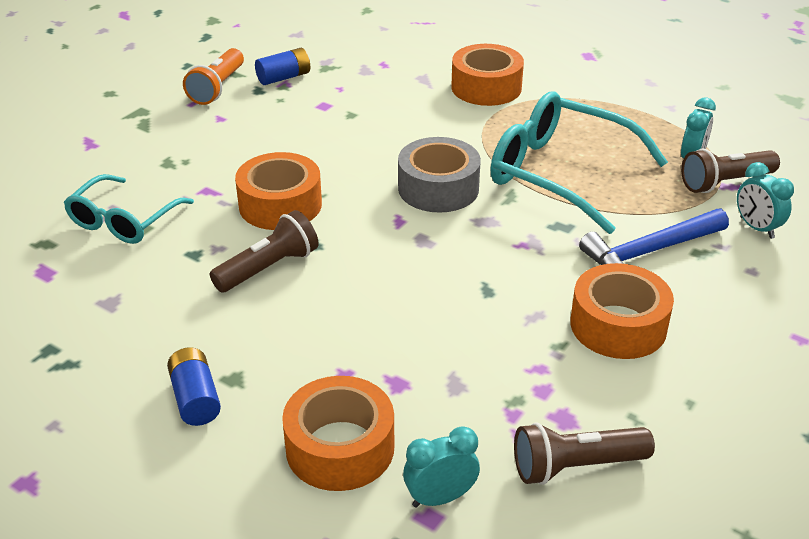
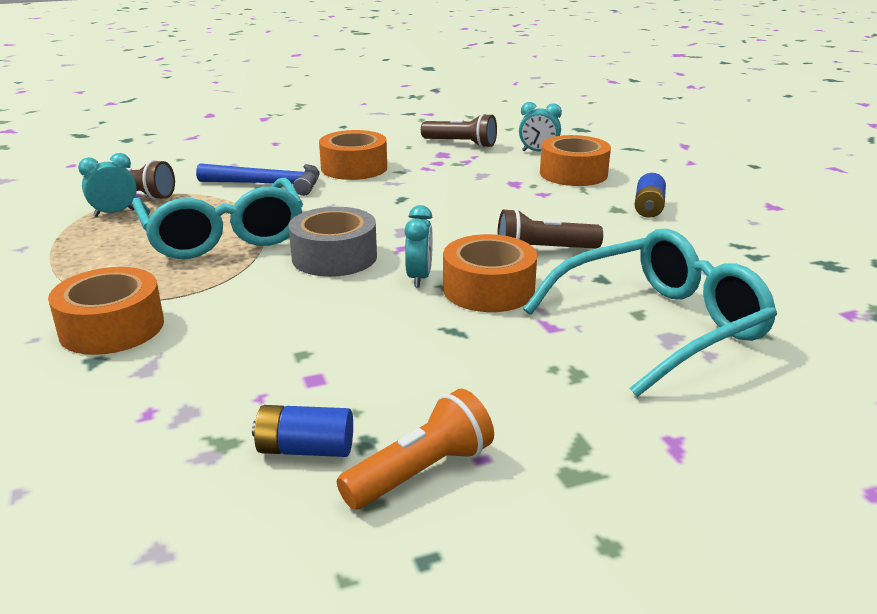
camera: 145 degrees left, 10 degrees down
turquoise glasses [64,174,194,244] -> turquoise glasses [523,229,777,397], size x1.61
turquoise clock [737,162,794,239] -> turquoise clock moved to [404,205,433,287]

